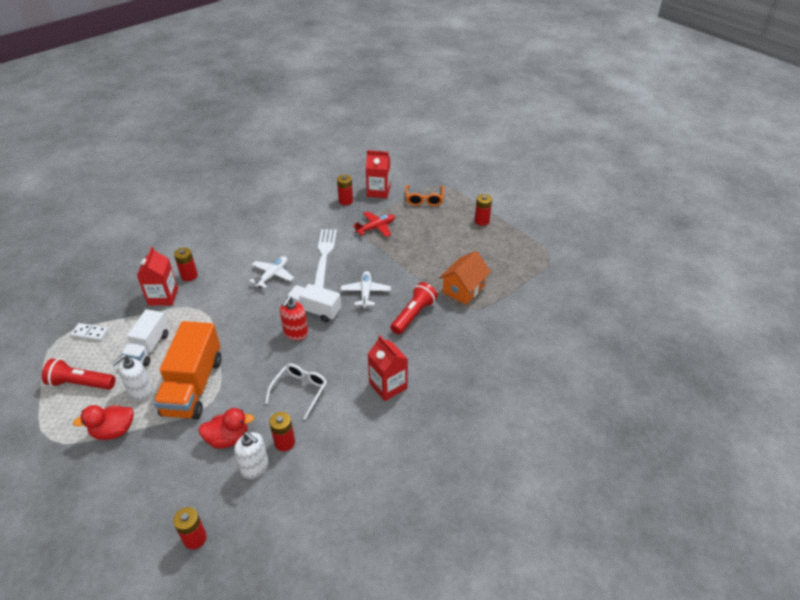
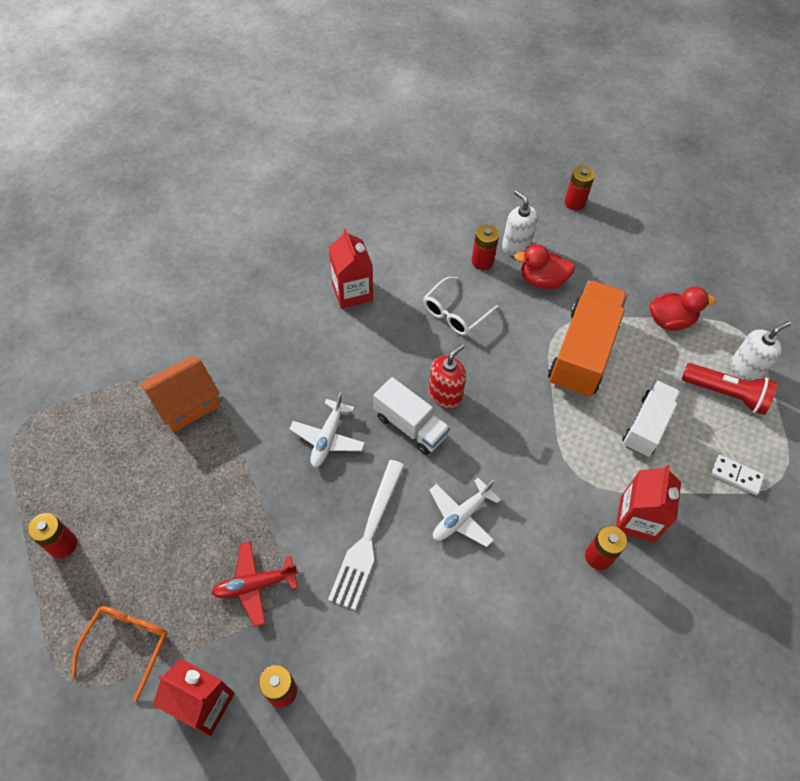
camera: 165 degrees left, 15 degrees up
white soap dispenser [111,355,153,401] -> white soap dispenser moved to [730,321,791,381]
red flashlight [390,282,438,335] -> none

